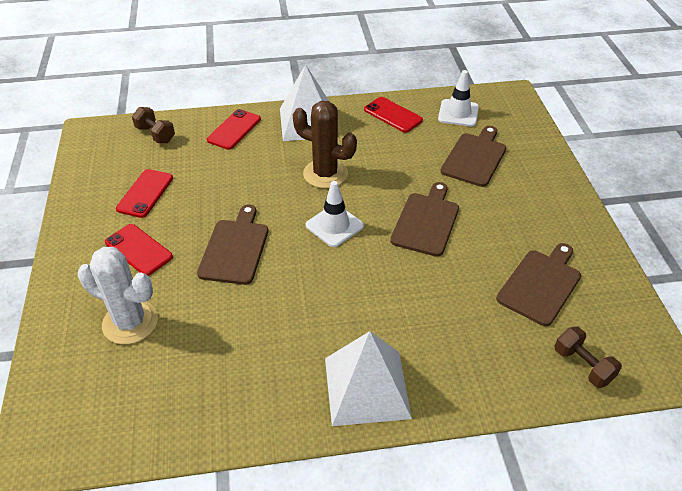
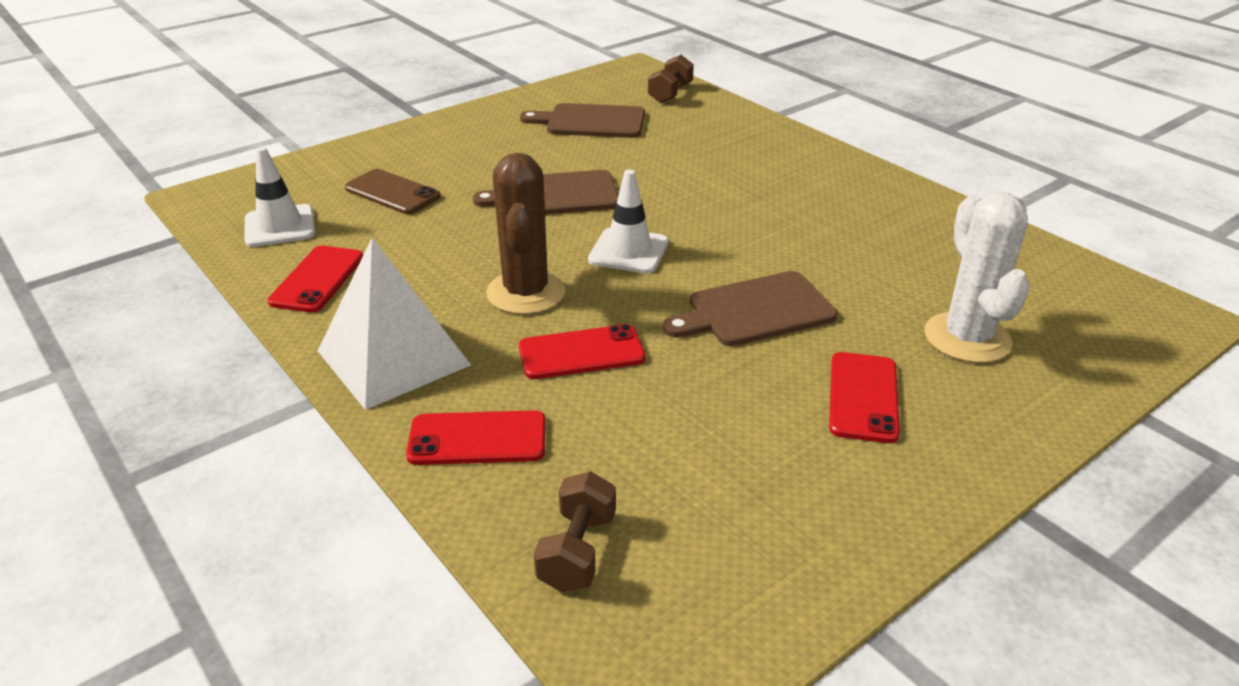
camera: 120 degrees left, 10 degrees down
red phone [116,169,173,218] -> red phone moved to [519,324,646,379]
white pyramid [325,331,412,426] -> none
brown cutting board [441,126,506,187] -> brown phone [345,169,441,214]

